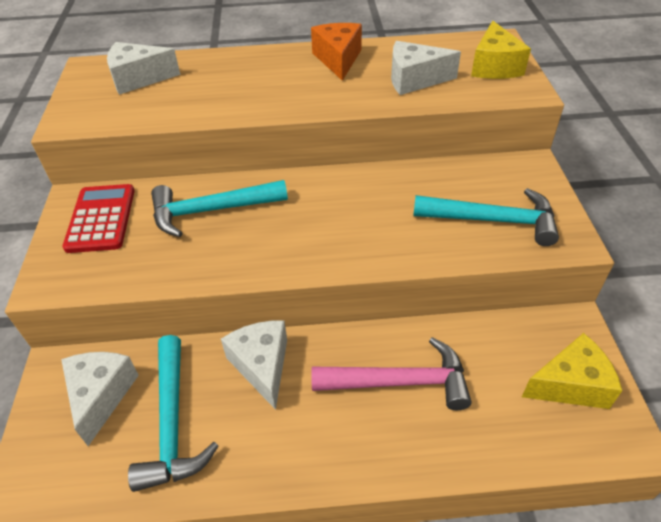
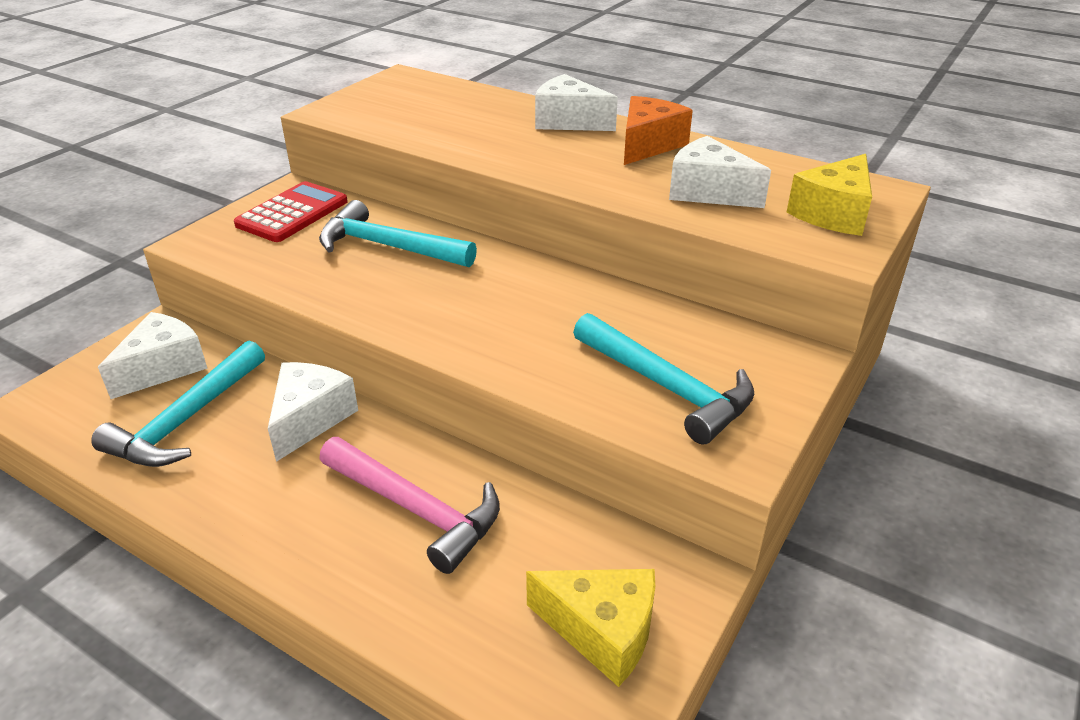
camera: 35 degrees right, 10 degrees down
white cheese [107,42,180,95] -> white cheese moved to [535,74,618,131]

